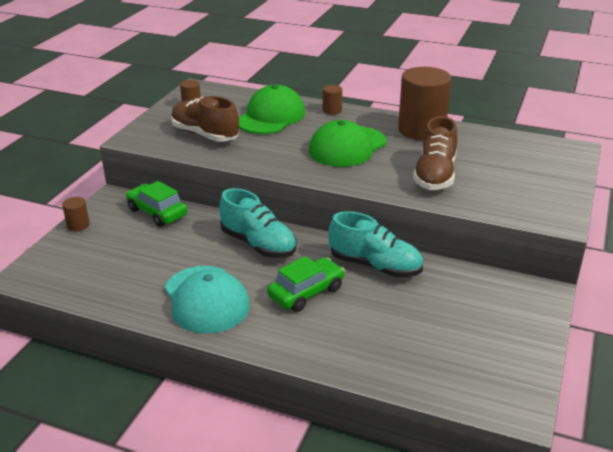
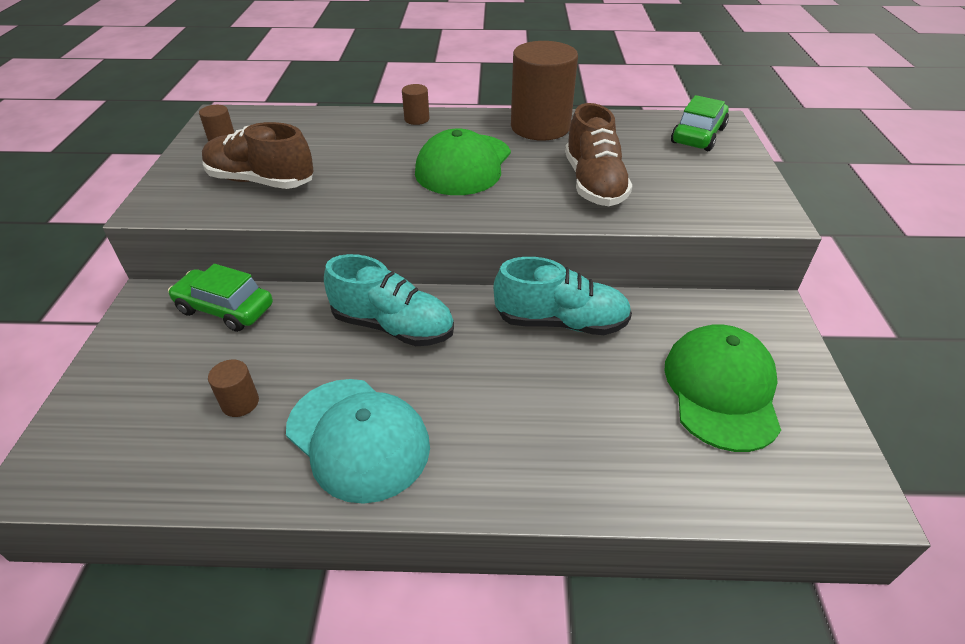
camera: 20 degrees left, 10 degrees up
brown cylinder [62,197,90,231] -> brown cylinder moved to [208,360,259,417]
green cap [239,85,305,134] -> green cap moved to [664,324,781,452]
green car [267,256,345,312] -> green car moved to [671,95,729,151]

